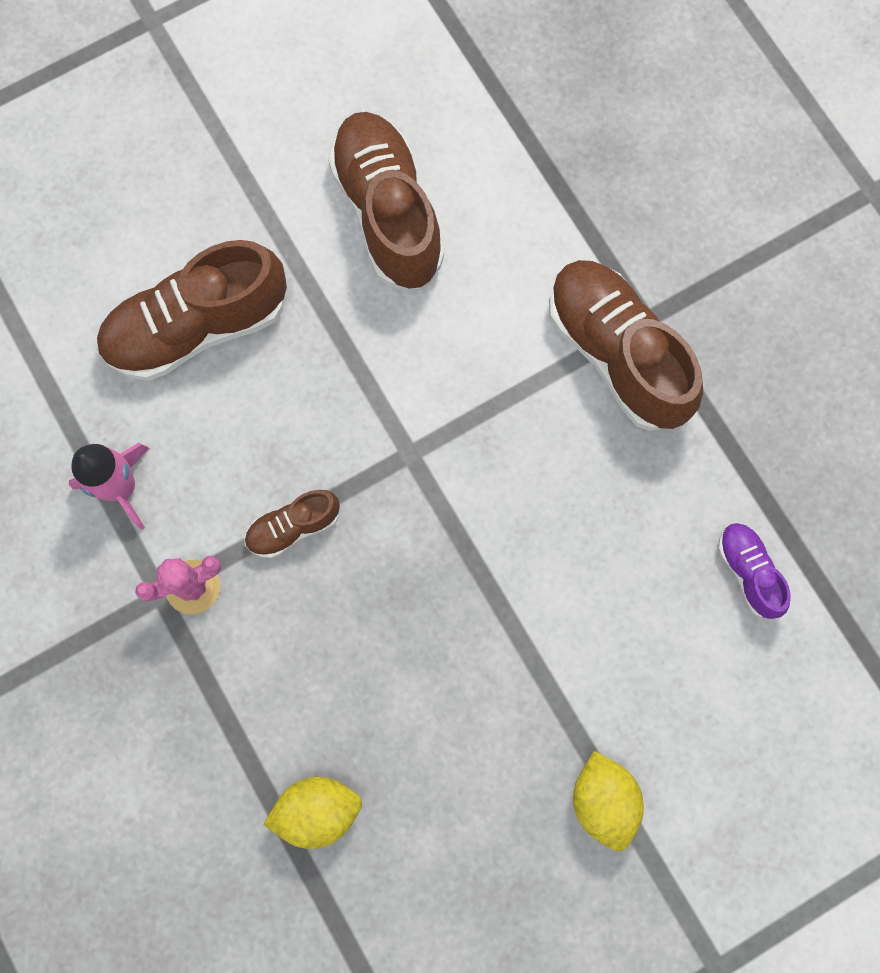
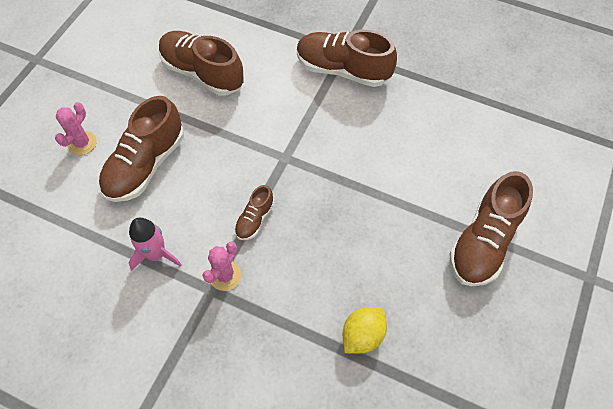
camera: 35 degrees left, 15 degrees down
yellow lemon [573,751,644,851] -> brown shoe [449,171,533,286]
purple shoe [718,523,791,619] -> none
none -> pink cactus [55,102,97,155]

